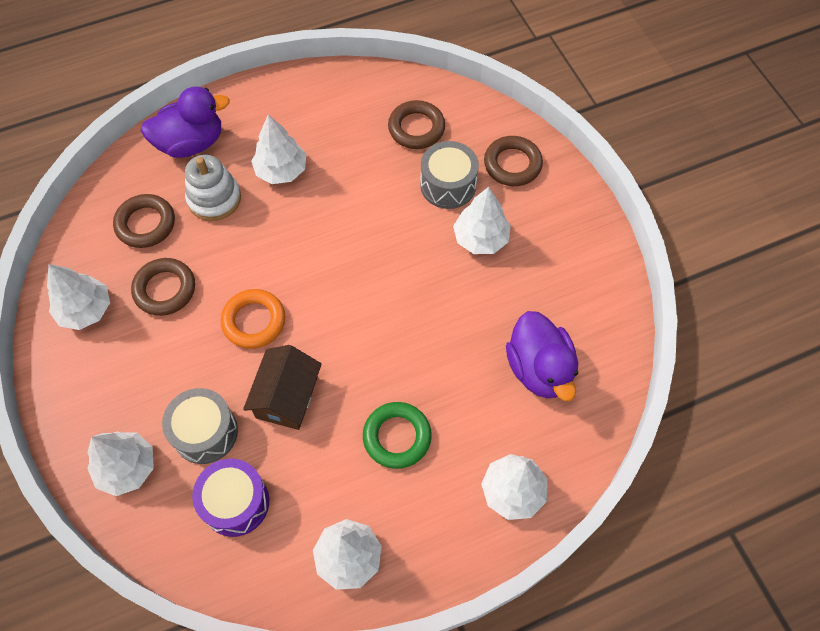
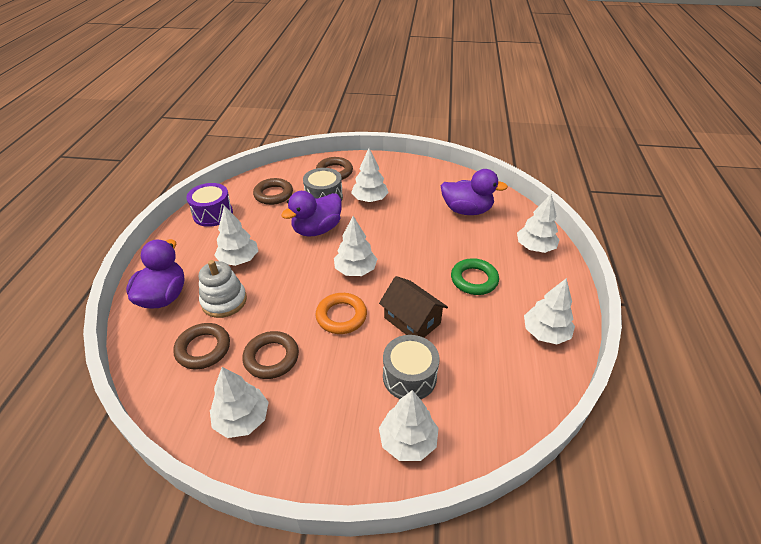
camera: 60 degrees left, 20 degrees down
purple drum [192,459,269,537] -> purple drum moved to [186,183,233,227]
none -> purple duck [281,191,342,237]
none -> white tree [334,216,377,276]

